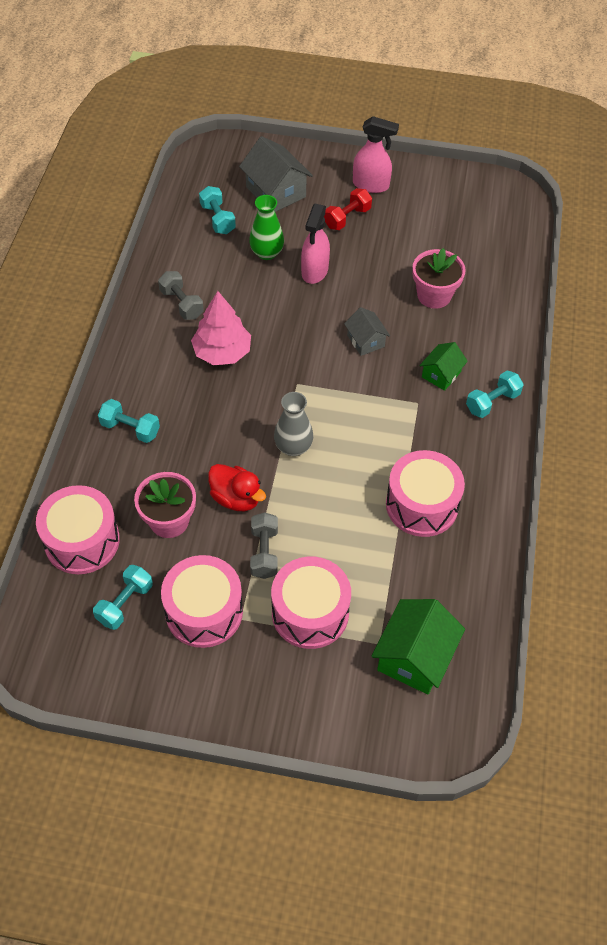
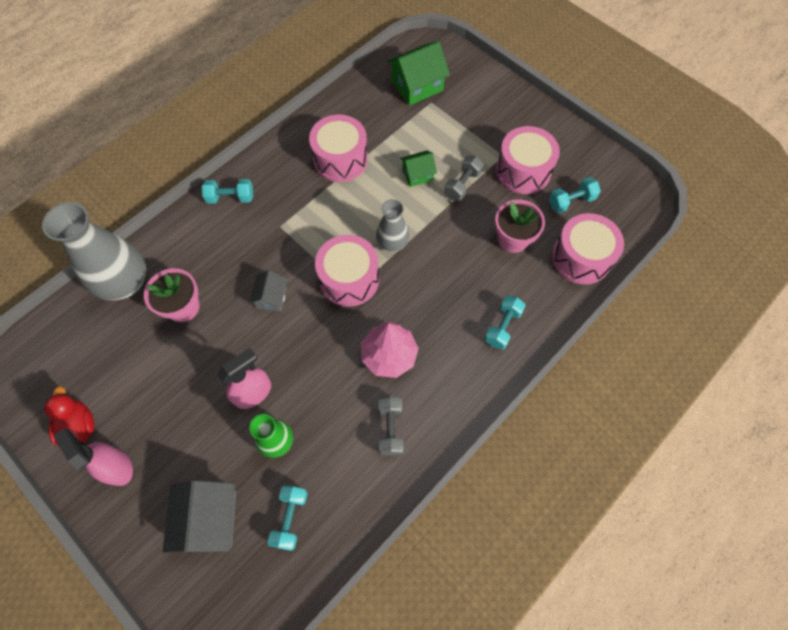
camera: 145 degrees left, 10 degrees up
turquoise dumbbell [98,399,160,443] -> turquoise dumbbell turned 60 degrees clockwise [485,295,526,350]
red duck [208,464,266,511] -> red duck moved to [44,386,94,446]
pink drum [271,557,351,649] -> pink drum moved to [315,235,379,307]
red dumbbell [324,188,372,230] -> none
green house [419,342,468,391] -> green house moved to [400,150,437,187]
none -> grey vase [42,202,146,300]

